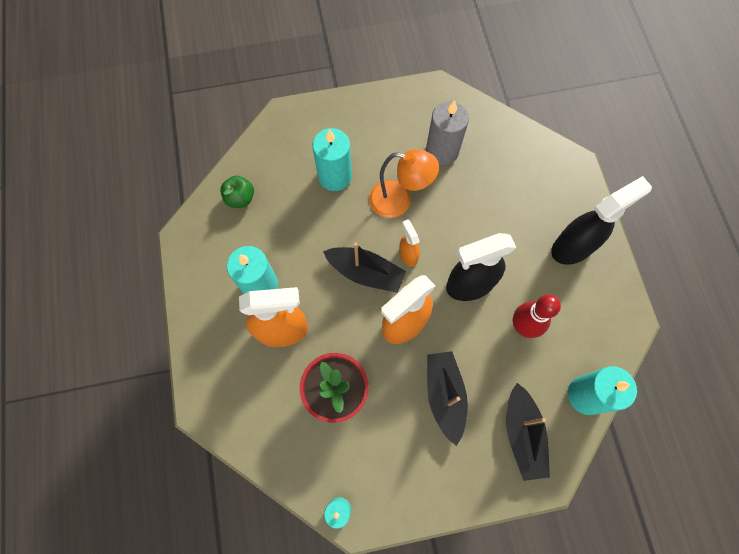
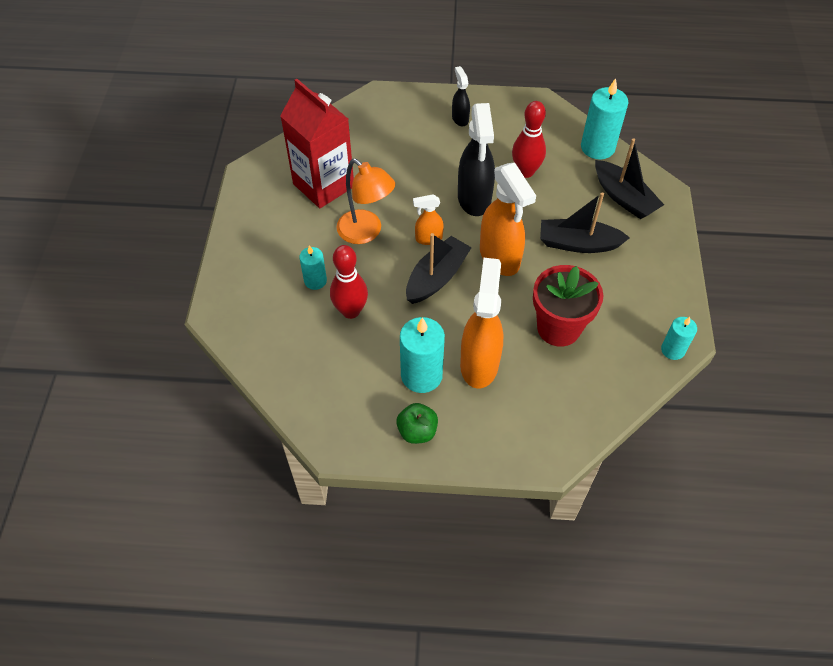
camera: 75 degrees left, 15 degrees down
green apple [220,175,254,208] -> green apple moved to [396,403,438,444]
turquoise candle [312,128,352,191] -> turquoise candle [299,245,327,290], size x0.59
orange lamp [369,149,439,218] -> orange lamp turned 105 degrees clockwise [336,159,395,244]
grey candle [426,100,469,165] -> red carton [280,79,354,208]
black boat [506,383,550,481] -> black boat turned 45 degrees clockwise [595,138,664,219]
black spray bottle [551,176,652,265] -> black spray bottle [452,66,470,126], size x0.51
none -> red bowling pin [330,245,368,319]

